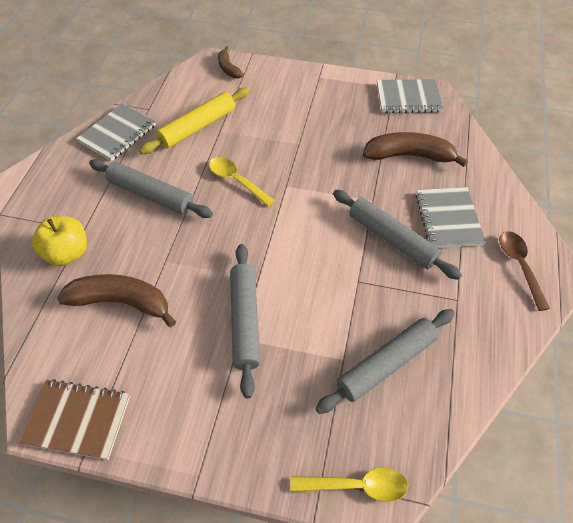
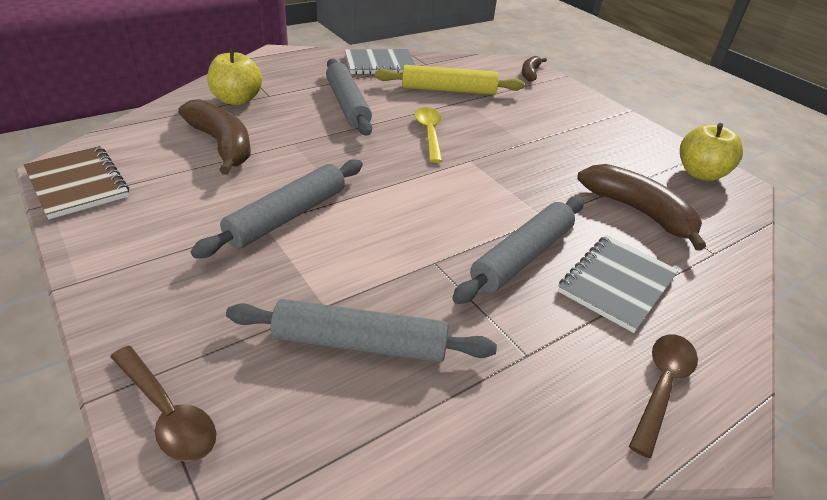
camera: 40 degrees right, 15 degrees down
yellow spoon [291,467,408,502] -> brown spoon [110,346,217,462]
grey rolling pin [333,190,462,280] -> grey rolling pin turned 45 degrees clockwise [452,197,584,304]
grey notebook [377,79,444,113] -> yellow apple [680,123,743,181]

